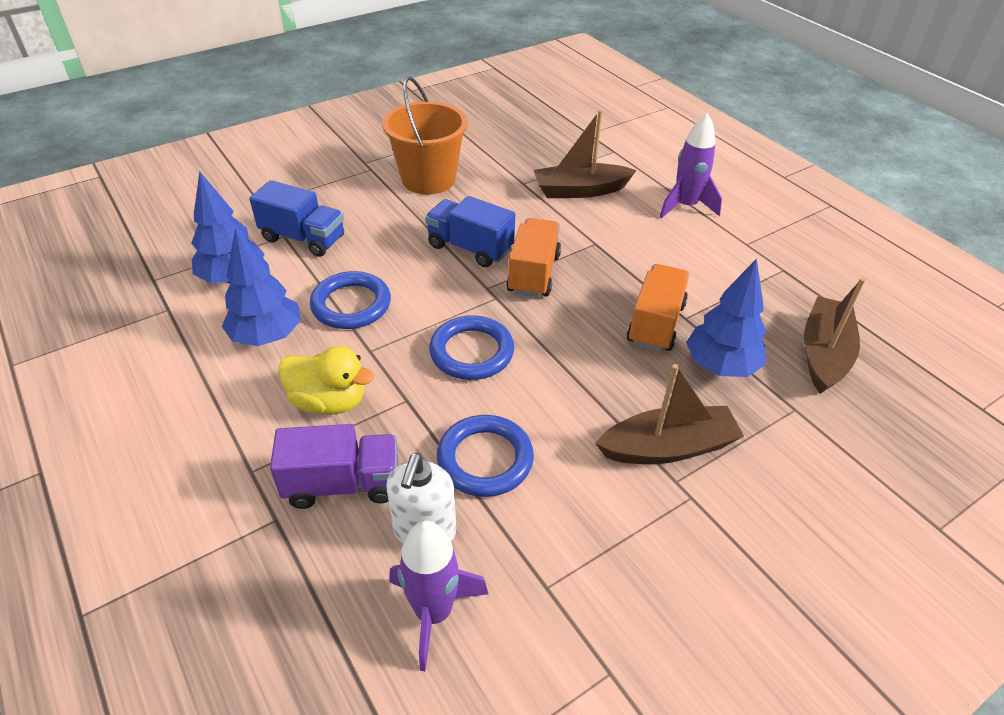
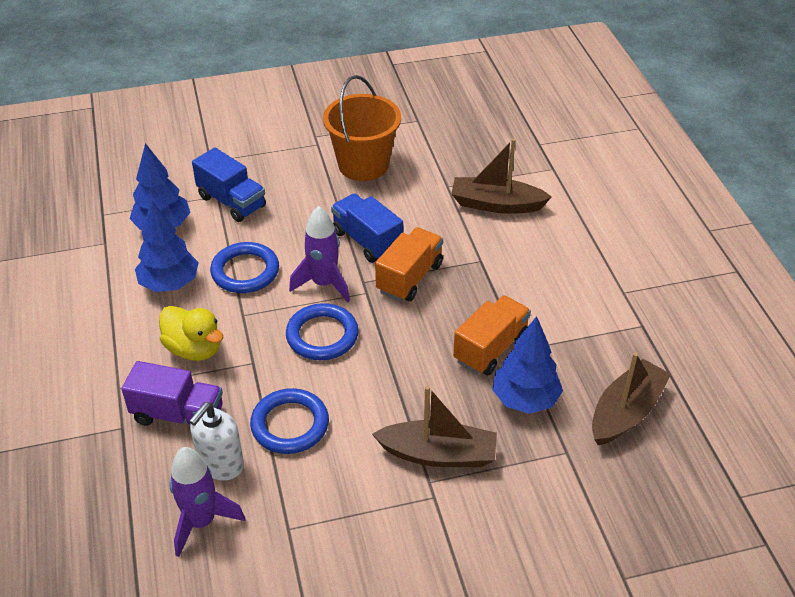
camera: 20 degrees right, 0 degrees up
purple rocket [660,113,722,219] -> purple rocket moved to [289,206,350,303]

